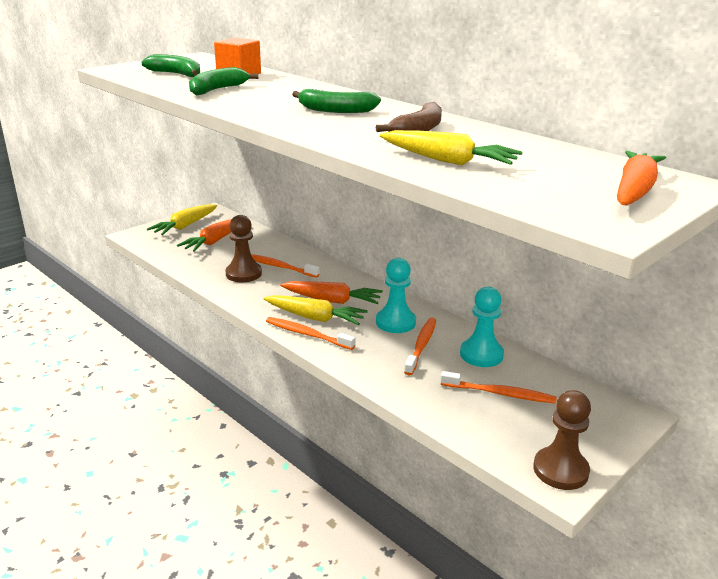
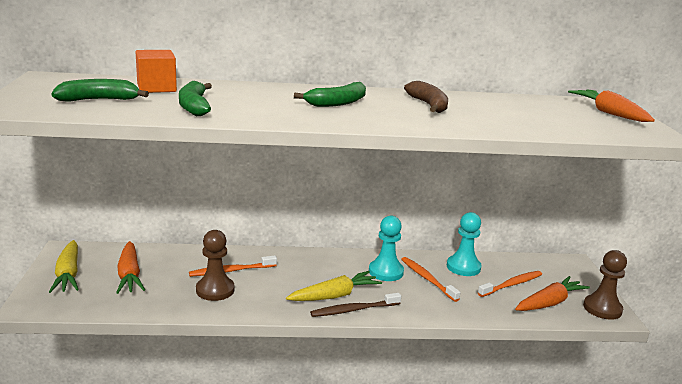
camera: 50 degrees left, 5 degrees down
orange toothbrush [266,317,355,350] -> brown toothbrush [310,293,401,317]
orange carrot [280,281,383,304] -> orange carrot moved to [515,276,590,311]
yellow carrot [380,130,523,165] -> none

